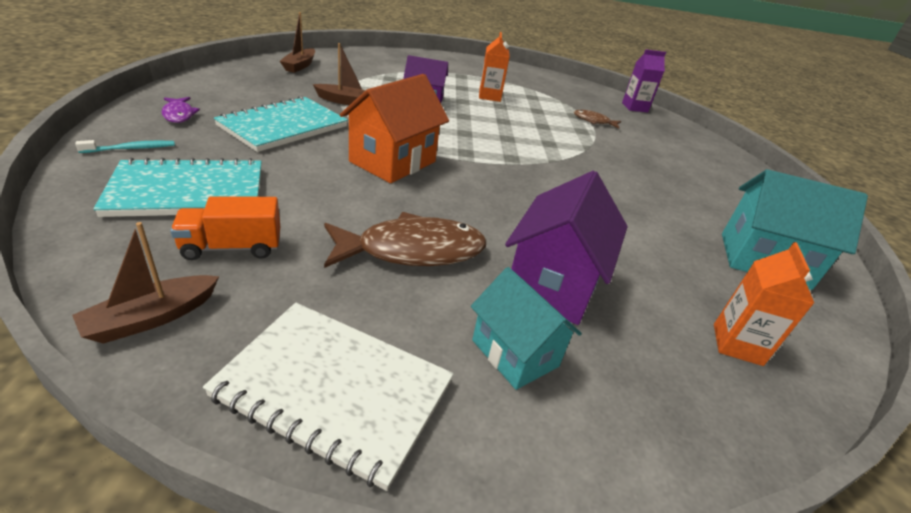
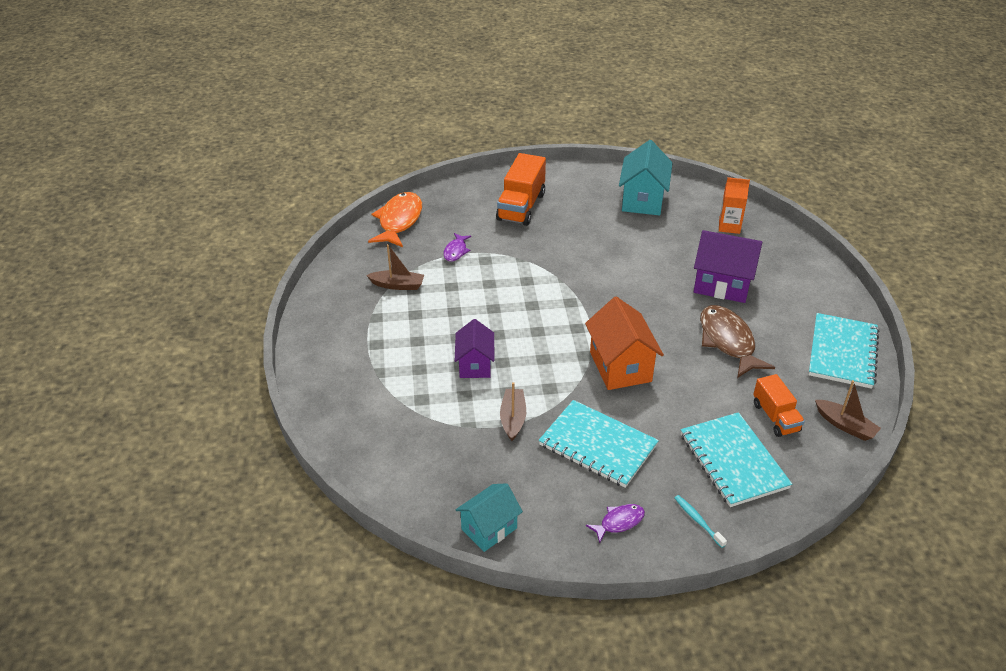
camera: 90 degrees left, 5 degrees up
white notebook [203,303,454,491] -> turquoise notebook [809,313,879,389]
brown boat [280,12,315,73] -> brown boat moved to [366,244,424,290]
orange house [340,74,449,183] -> orange house turned 45 degrees clockwise [585,297,664,390]
turquoise house [471,267,582,390] -> turquoise house moved to [455,483,523,552]
orange carton [479,32,510,102] -> none
brown fish [574,110,621,129] -> purple fish [443,233,471,261]
purple carton [622,49,666,112] -> orange fish [368,192,422,247]
none -> orange truck [496,153,546,226]

